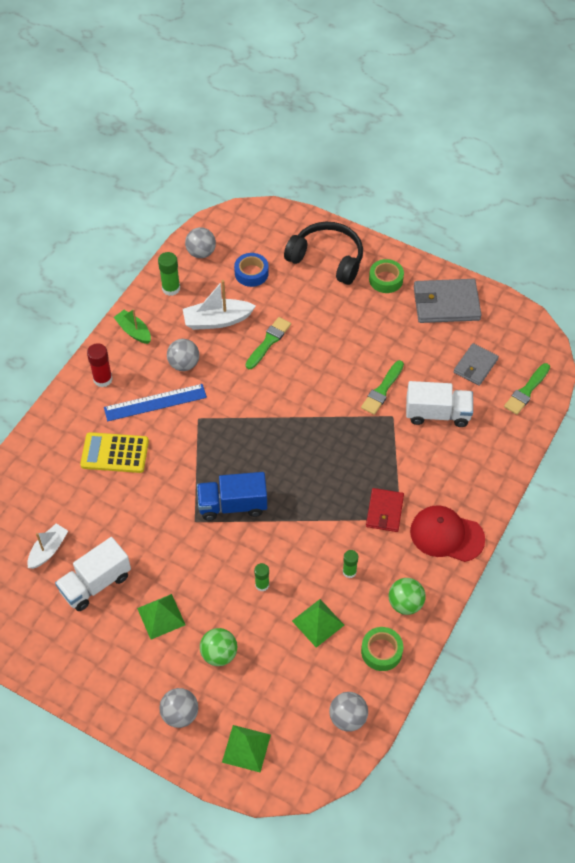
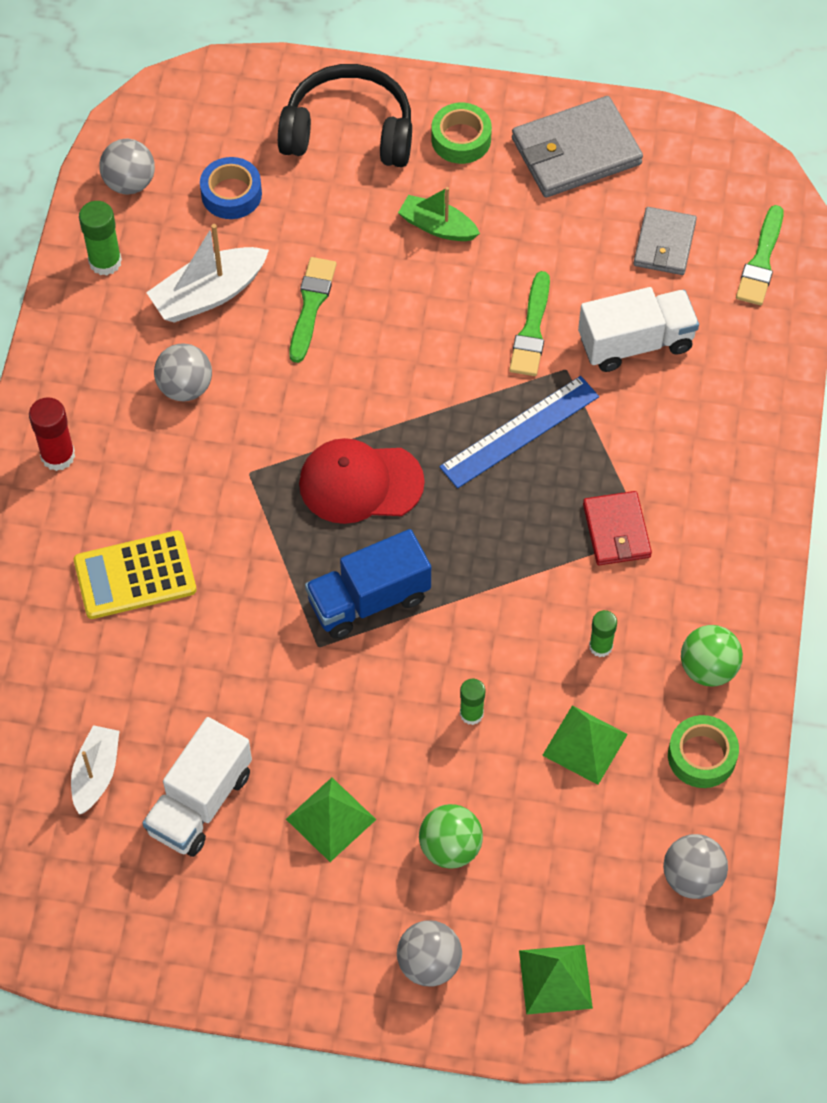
camera: 20 degrees left, 5 degrees up
blue ruler [104,384,207,421] -> blue ruler moved to [439,376,599,488]
green boat [114,309,151,344] -> green boat moved to [398,187,480,241]
red cap [410,505,485,562] -> red cap moved to [299,438,425,524]

